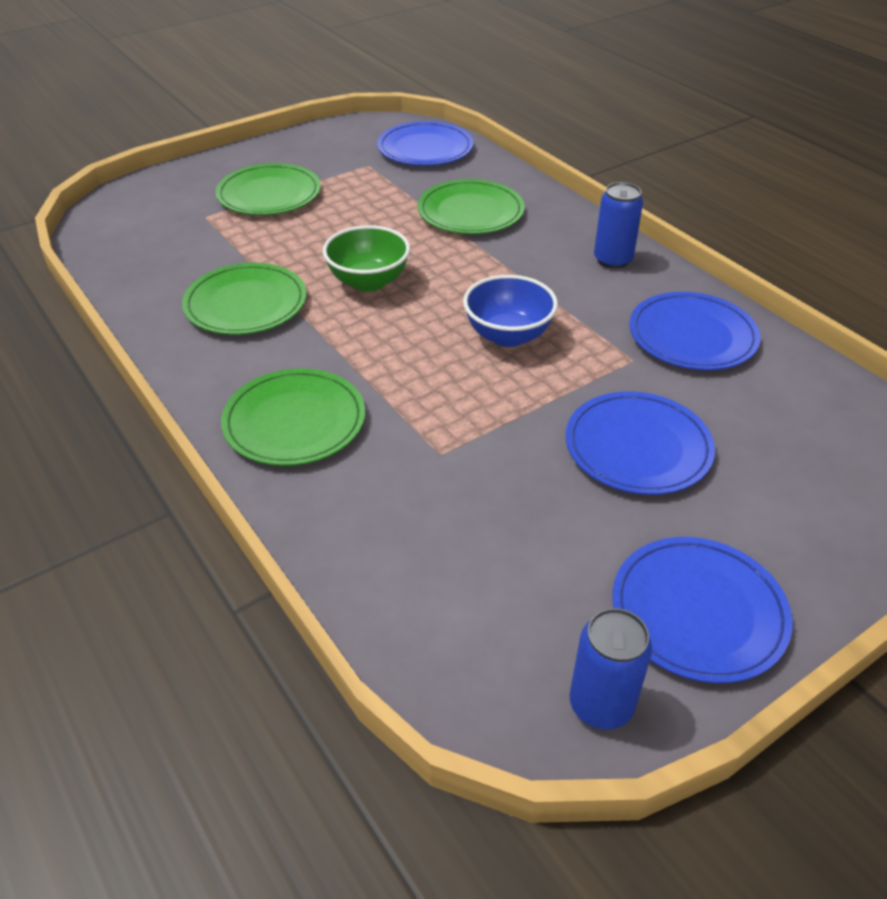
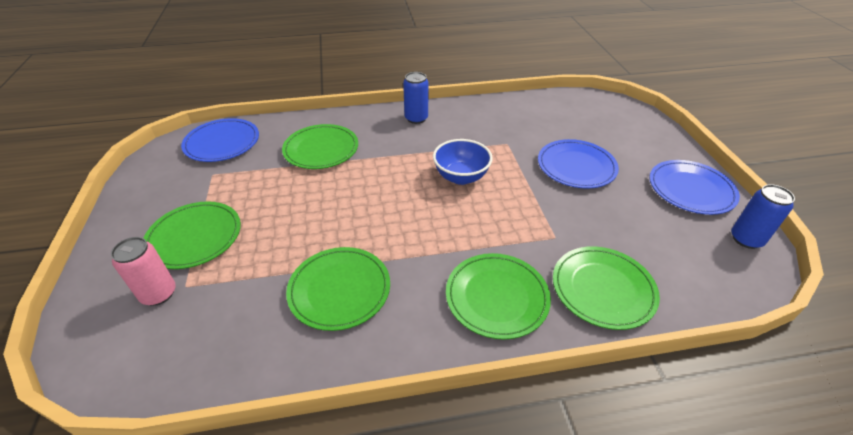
camera: 65 degrees left, 0 degrees up
green bowl [323,225,410,292] -> none
blue plate [629,292,761,370] -> none
none -> pink can [111,237,176,306]
none -> green plate [553,246,660,330]

